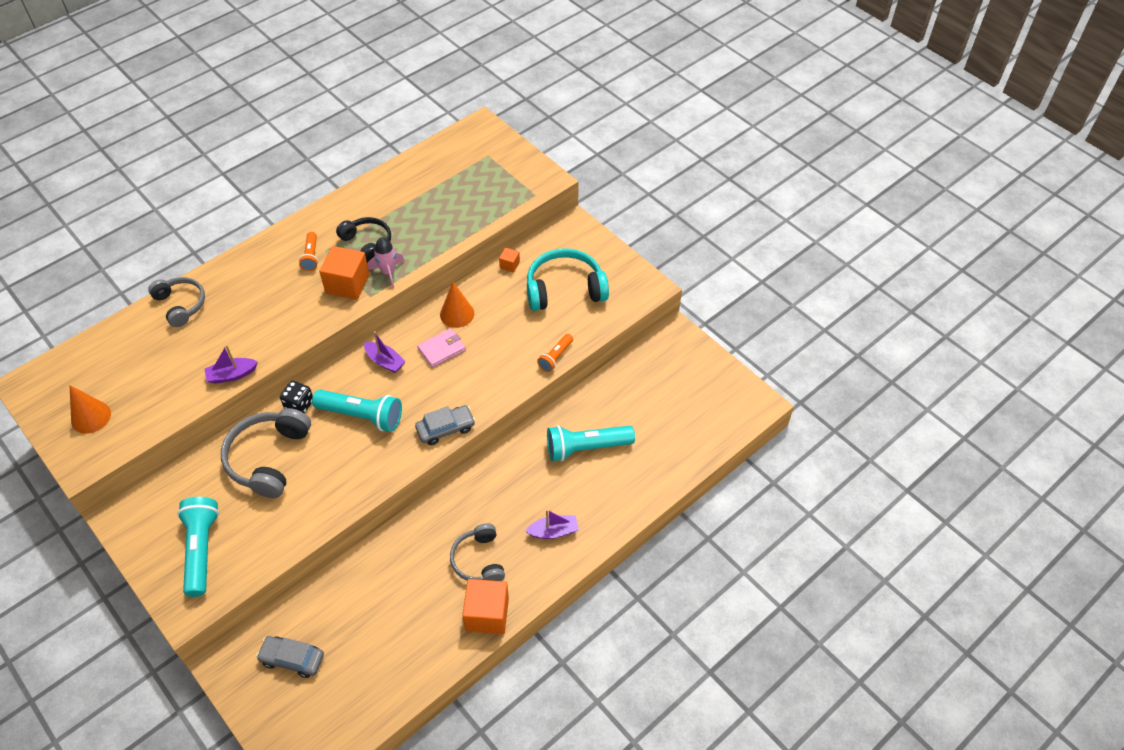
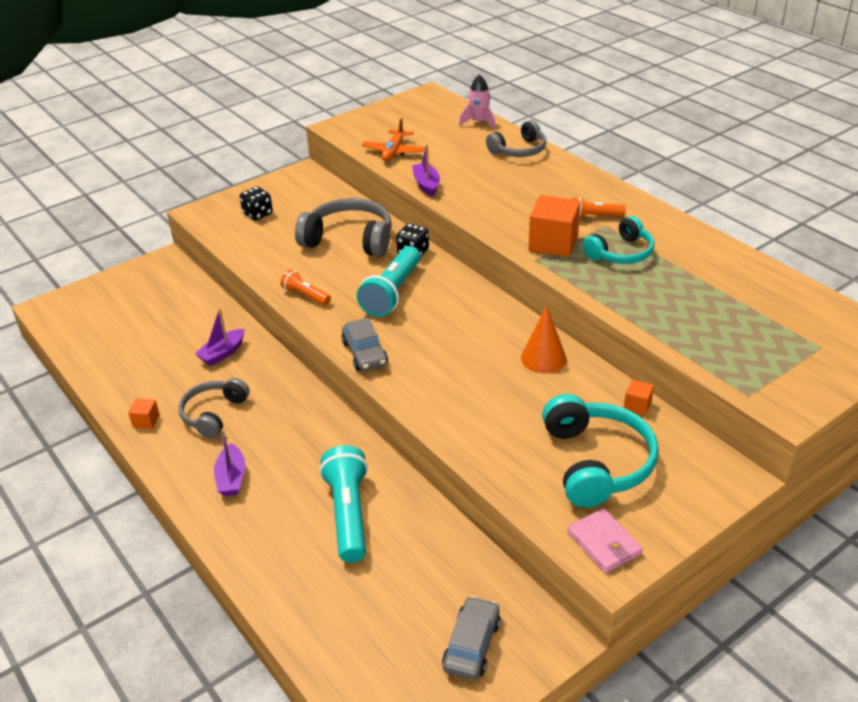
camera: 95 degrees right, 15 degrees down
orange cone [70,385,111,434] -> none
turquoise flashlight [177,497,219,597] -> black dice [240,186,273,221]
grey car [256,636,324,678] -> grey car moved to [442,596,501,680]
black headphones [336,217,391,263] -> turquoise headphones [583,216,655,264]
purple boat [364,331,406,373] -> purple boat moved to [195,309,245,366]
pink rocket [368,237,404,288] -> pink rocket moved to [459,74,496,130]
pink wallet [417,328,466,368] -> pink wallet moved to [567,508,643,573]
grey headphones [450,523,505,581] -> grey headphones turned 60 degrees counterclockwise [179,378,250,439]
orange cube [462,579,509,634] -> orange cube [128,398,160,429], size x0.48
orange flashlight [537,334,573,372] -> orange flashlight moved to [280,269,331,305]
none -> orange plane [362,118,425,161]

